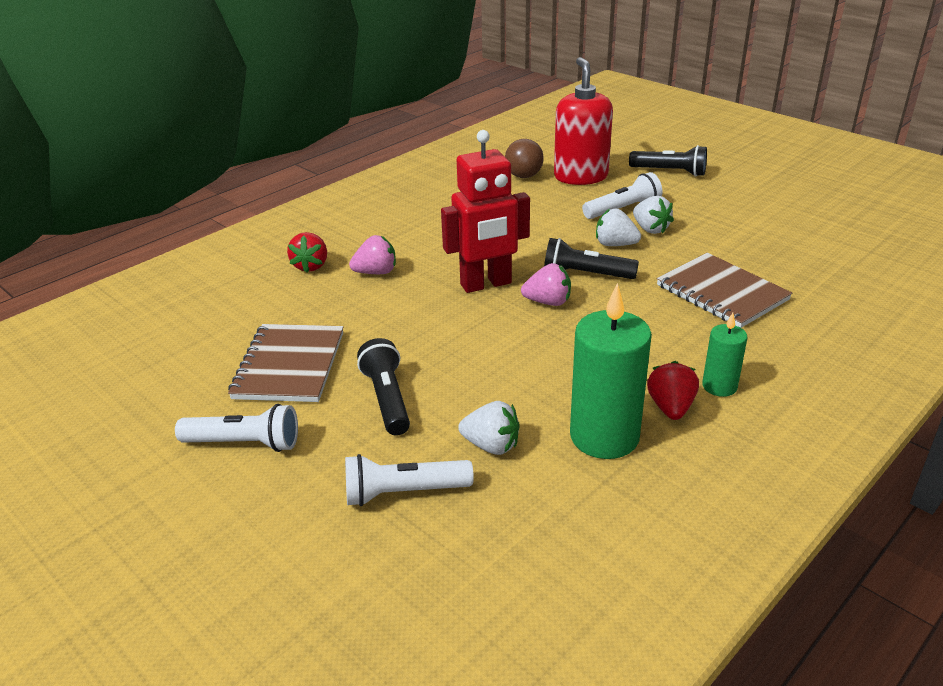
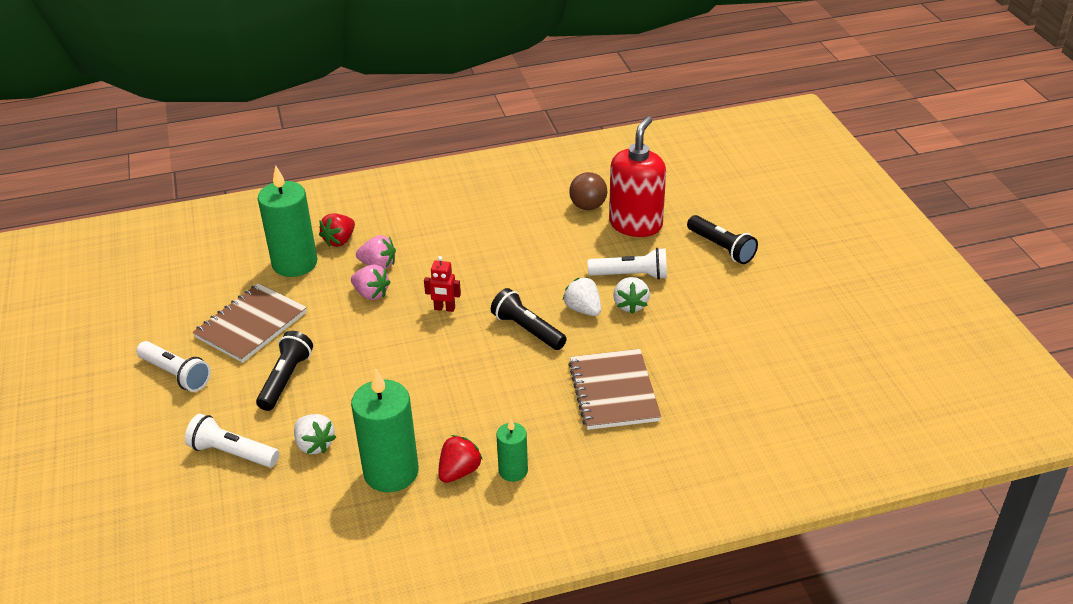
camera: 30 degrees right, 5 degrees up
red robot [441,130,530,293] -> red robot [424,256,461,312], size x0.47
pink strawberry [521,263,571,306] -> pink strawberry moved to [351,264,391,300]
none -> green candle [258,165,317,277]

